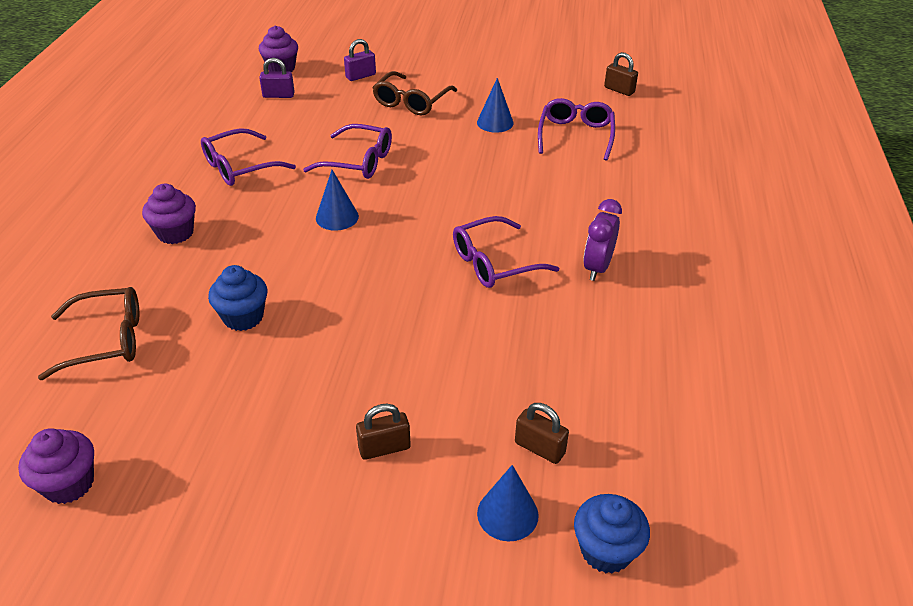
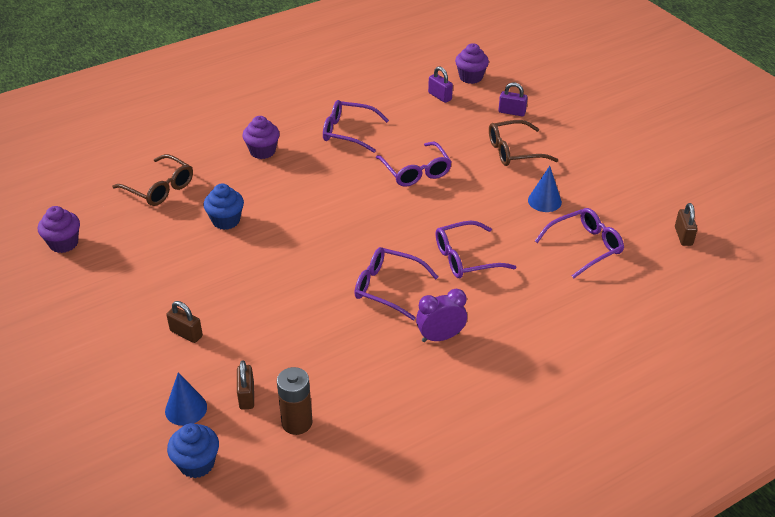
camera: 50 degrees right, 0 degrees up
blue cone [316,170,359,231] -> none
none -> brown battery [277,367,313,435]
none -> purple glasses [435,221,516,278]

